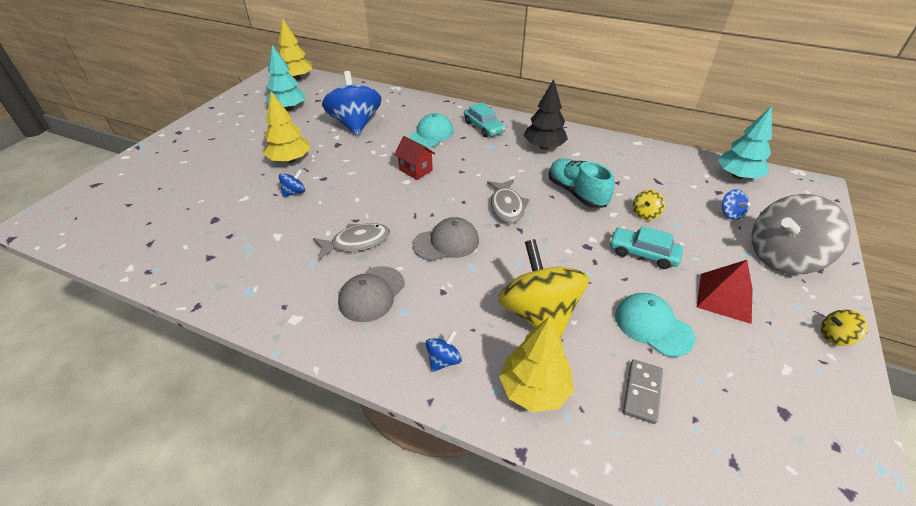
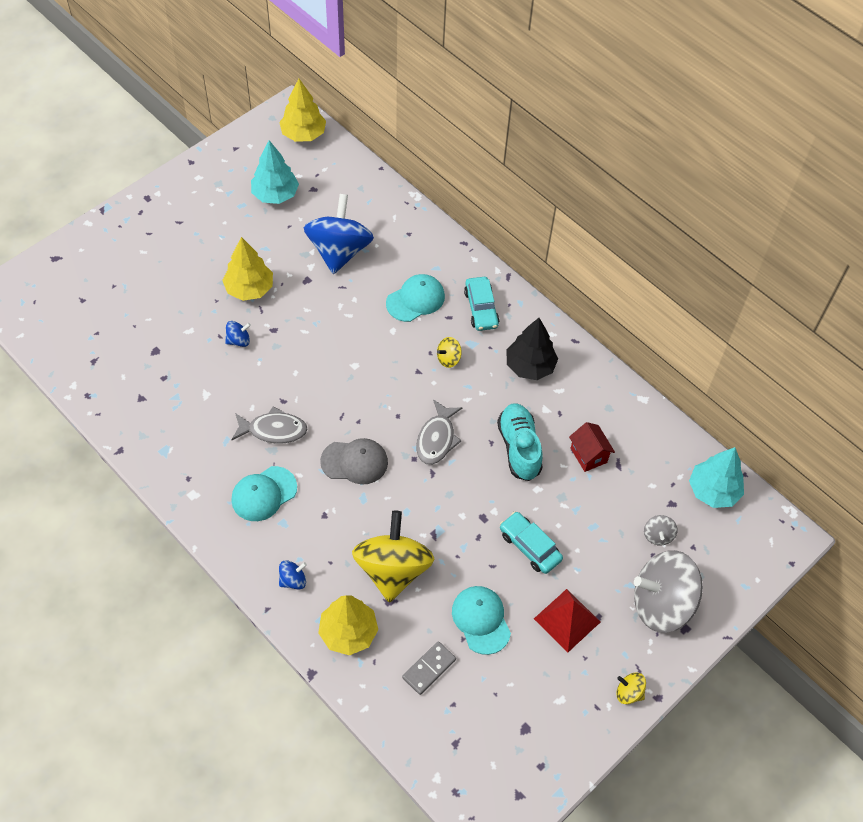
camera: 20 degrees right, 15 degrees up
grey cap [338,266,405,322] -> turquoise cap [232,466,297,521]
red house [394,136,435,180] -> red house moved to [569,422,615,472]
yellow spinning top [633,190,665,220] -> yellow spinning top moved to [437,337,462,368]
blue spinning top [722,189,750,220] -> grey spinning top [644,515,678,545]

